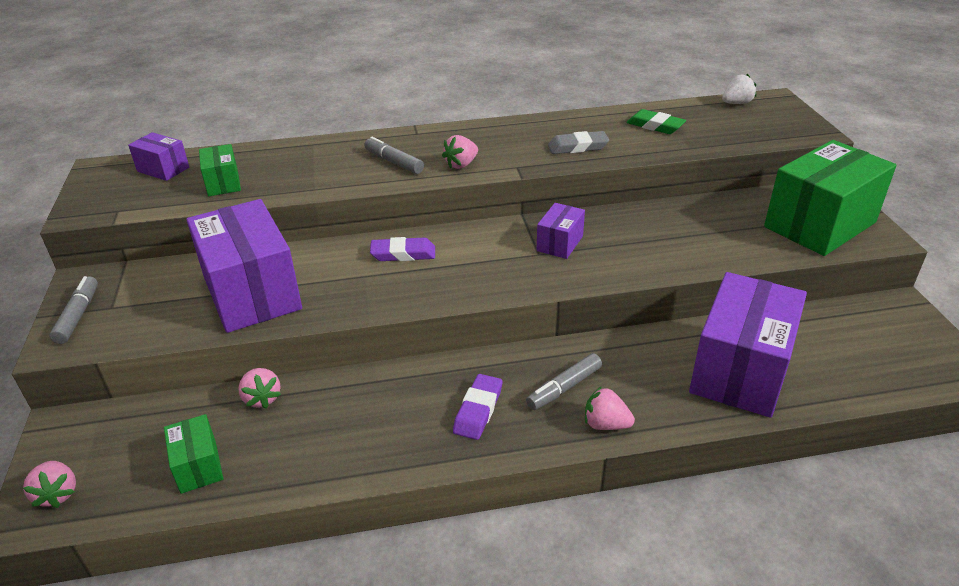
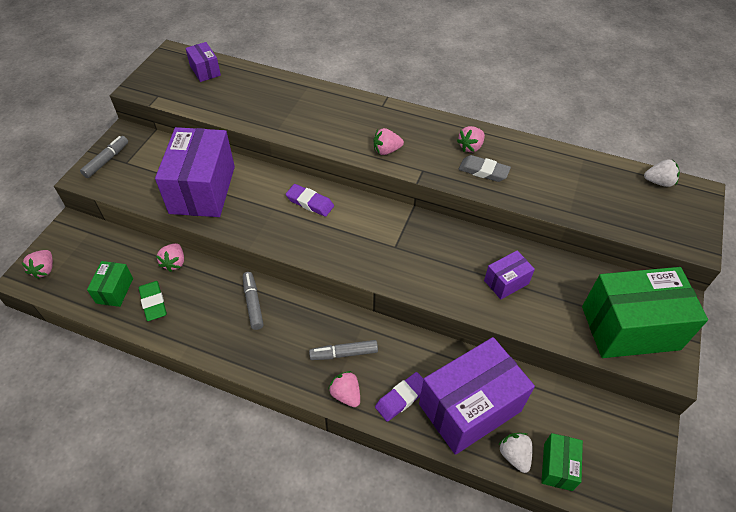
camera: 30 degrees right, 15 degrees up
green box [199,144,241,196] -> green box moved to [541,433,583,491]
grey marker [365,137,424,174] -> grey marker moved to [243,272,264,330]
purple eraser [453,374,503,440] -> purple eraser moved to [375,372,424,422]
purple box [537,203,585,259] -> purple box moved to [484,251,535,299]
green eraser [626,109,686,134] -> green eraser moved to [139,281,167,321]
none -> pink strawberry [457,126,485,152]
none -> white strawberry [498,433,532,473]

